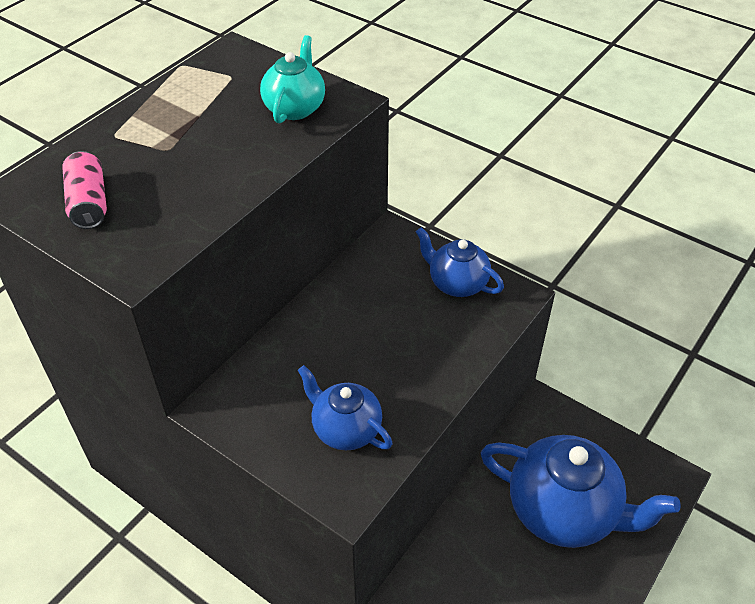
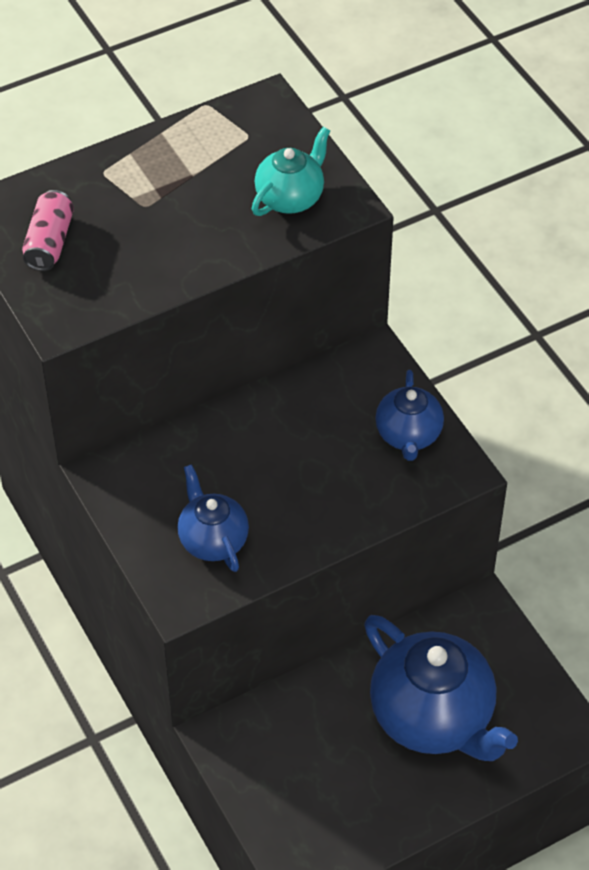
camera: 25 degrees right, 5 degrees up
blue teapot [416,227,504,297] -> blue teapot turned 150 degrees counterclockwise [375,370,444,461]

